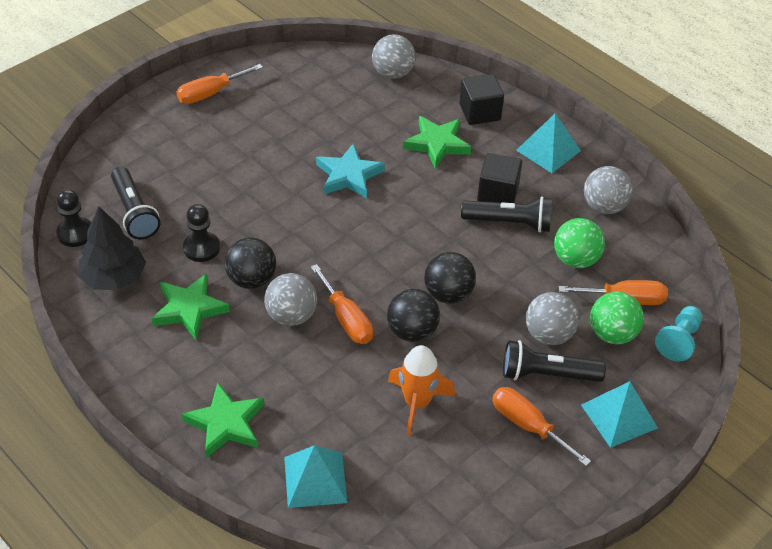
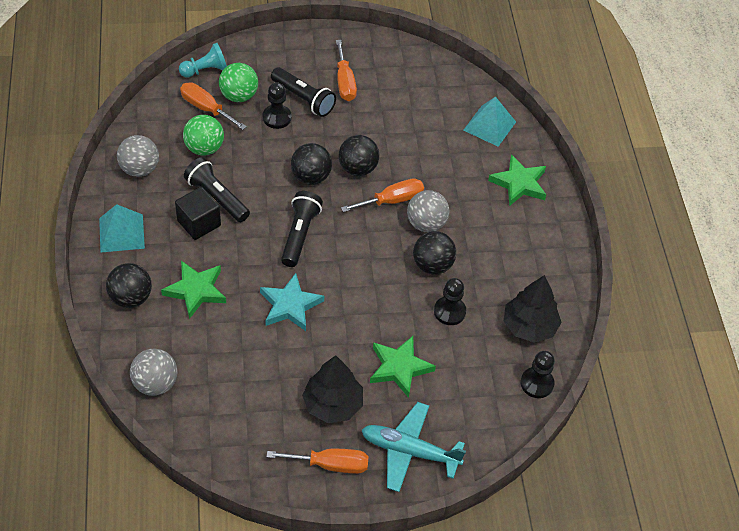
camera: 145 degrees left, 5 degrees up
black flashlight [111,167,160,239] -> black flashlight moved to [281,191,323,267]
green star [151,274,230,340] -> green star moved to [370,336,436,398]
orange screwdriver [311,264,373,344] -> orange screwdriver turned 60 degrees clockwise [341,178,424,212]
orange rocket [388,345,455,436] -> none
black cube [459,74,504,125] -> black ball [106,263,152,308]
grey ball [526,292,579,345] -> black pawn [263,82,292,129]
turquoise pyramid [581,381,658,448] -> none
none -> black tree [302,355,363,423]
none -> turquoise plane [362,402,466,492]

